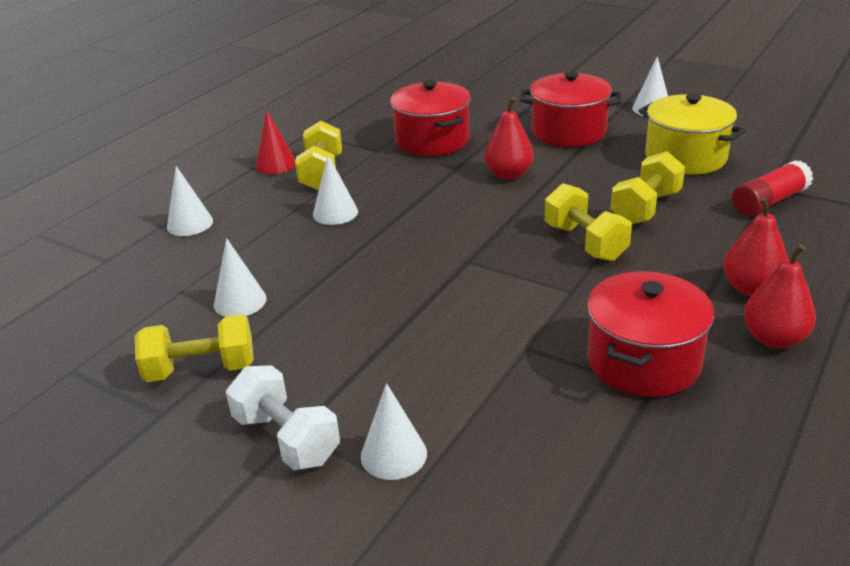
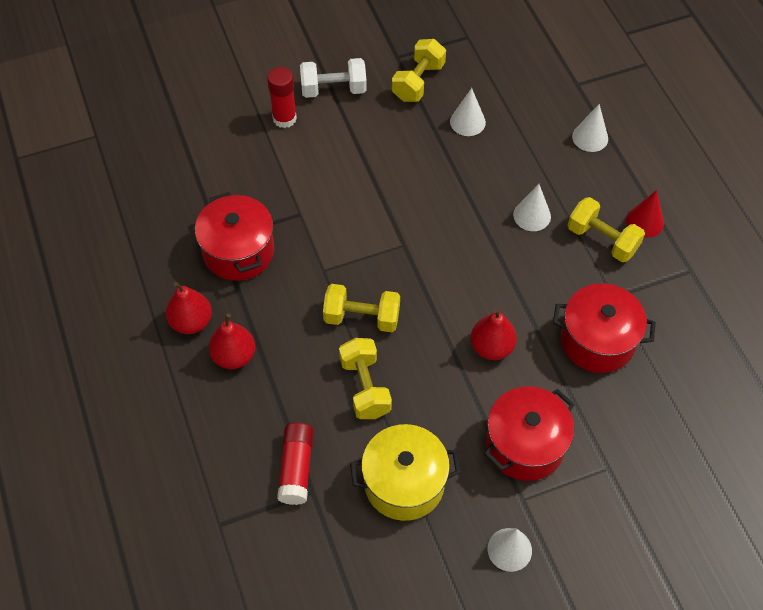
camera: 125 degrees right, 25 degrees up
white cone [361,383,427,480] -> red glue stick [267,67,297,128]

